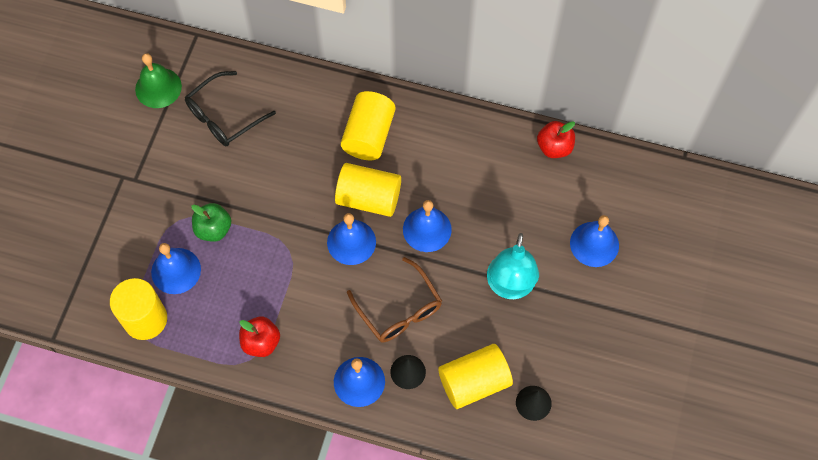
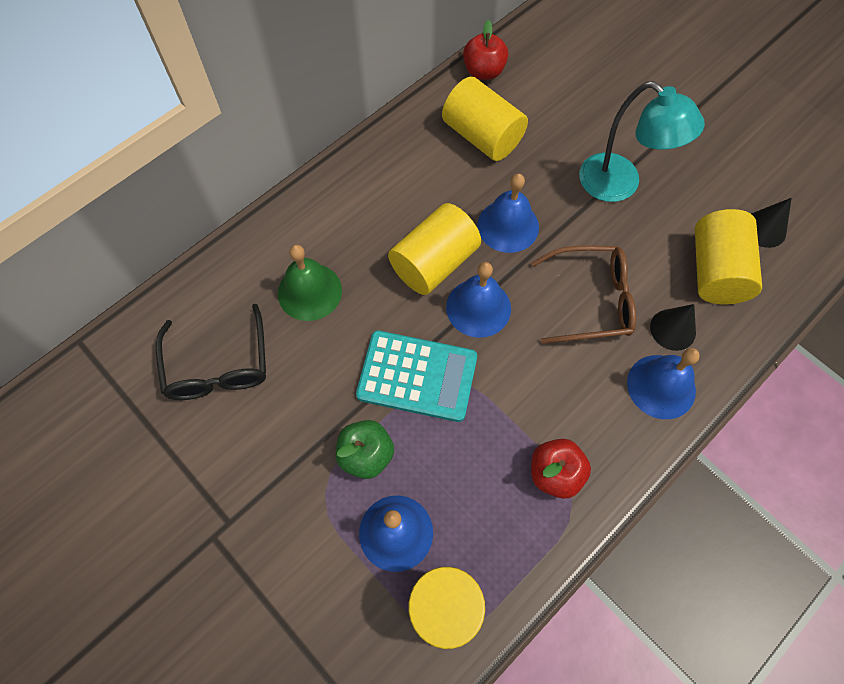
camera: 60 degrees left, 0 degrees up
green bell [135,53,182,108] -> green bell moved to [278,245,342,321]
yellow cylinder [341,91,395,160] -> yellow cylinder moved to [442,77,528,161]
blue bell [570,215,619,267] -> none
none -> turquoise calculator [356,331,477,422]

